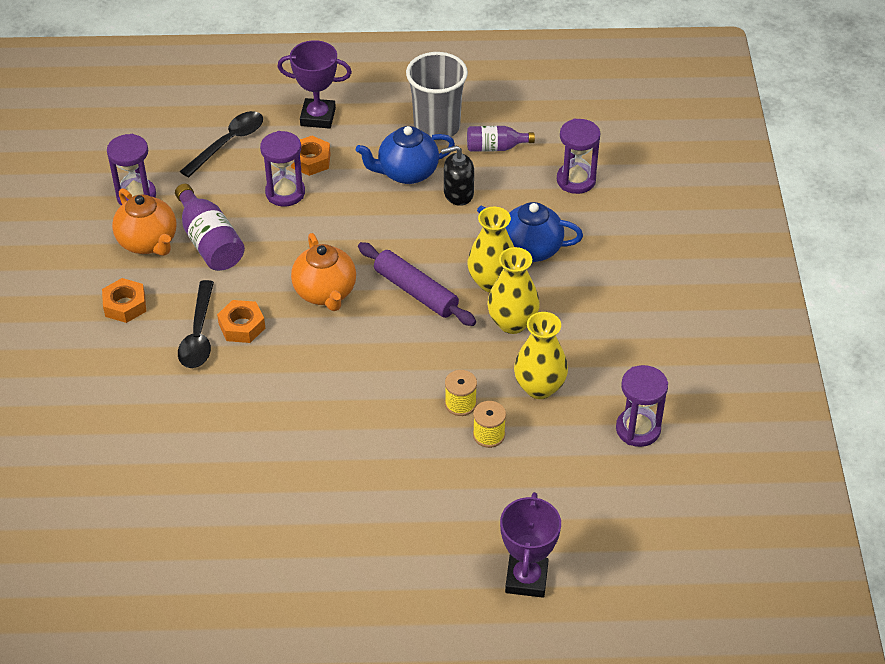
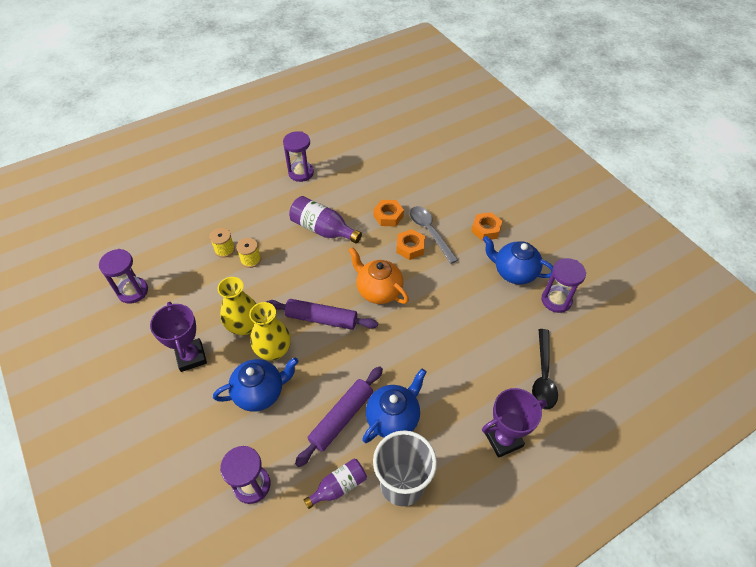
camera: 150 degrees right, 5 degrees up
orange teapot [112,188,176,256] -> blue teapot [483,236,553,285]
purple bottle [175,184,245,271] -> purple bottle moved to [289,196,362,243]
black spoon [178,280,214,368] -> grey spoon [409,206,458,264]
purple hourglass [260,131,305,207] -> purple hourglass moved to [283,131,314,182]
orange nut [291,136,331,176] -> orange nut moved to [374,200,404,226]
black soap dispenser [441,145,474,206] -> purple rolling pin [295,366,383,467]
purple trophy [500,492,561,598] -> purple trophy moved to [150,302,207,372]
yellow vase [514,312,568,399] -> none

